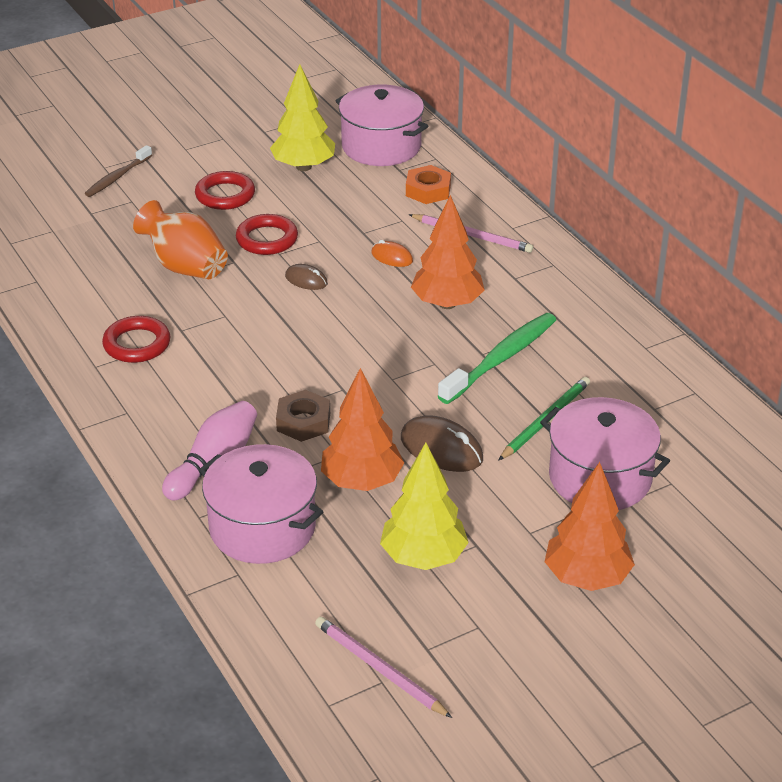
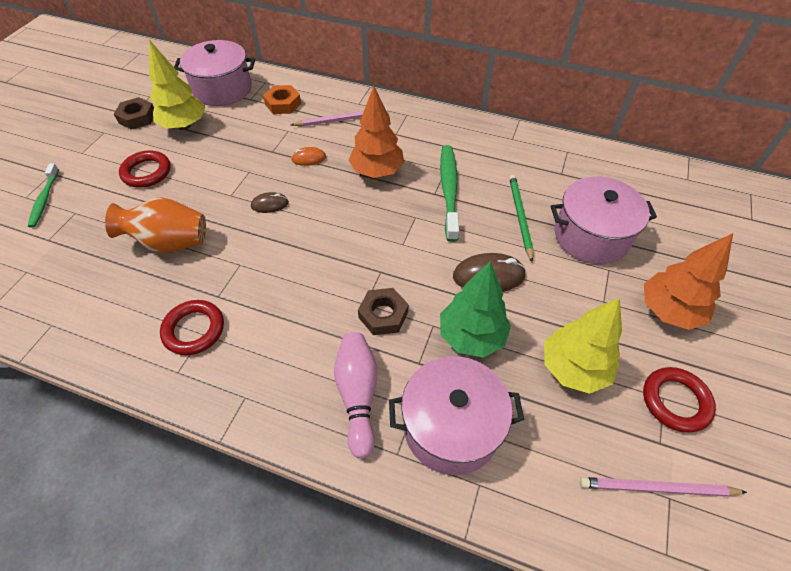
camera: 40 degrees left, 15 degrees up
brown toothbrush [85,145,152,197] -> green toothbrush [28,163,59,228]
red ring [236,214,298,255] -> red ring moved to [643,367,716,433]
orange tree [321,368,404,491] -> green tree [440,261,511,358]
none -> brown nut [114,97,154,130]

